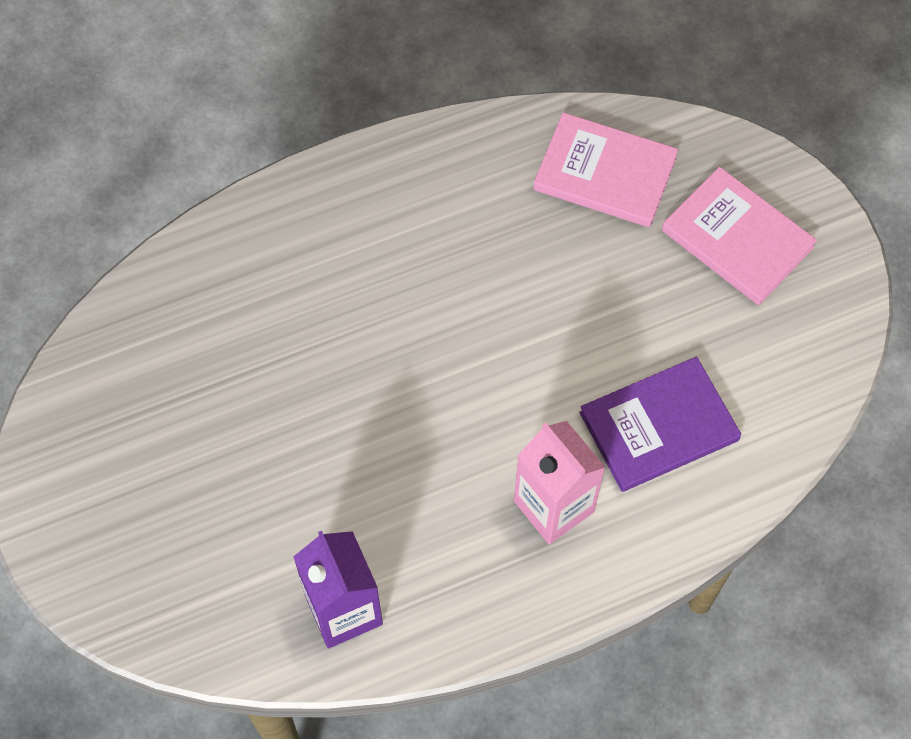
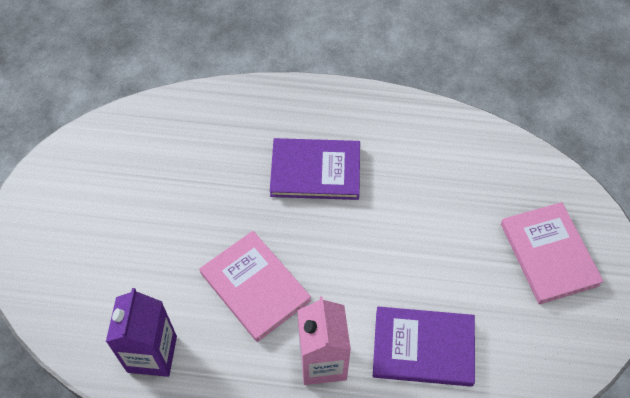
camera: 30 degrees right, 5 degrees down
pink book [533,112,678,227] -> pink book moved to [200,231,311,342]
none -> purple book [270,138,360,200]

